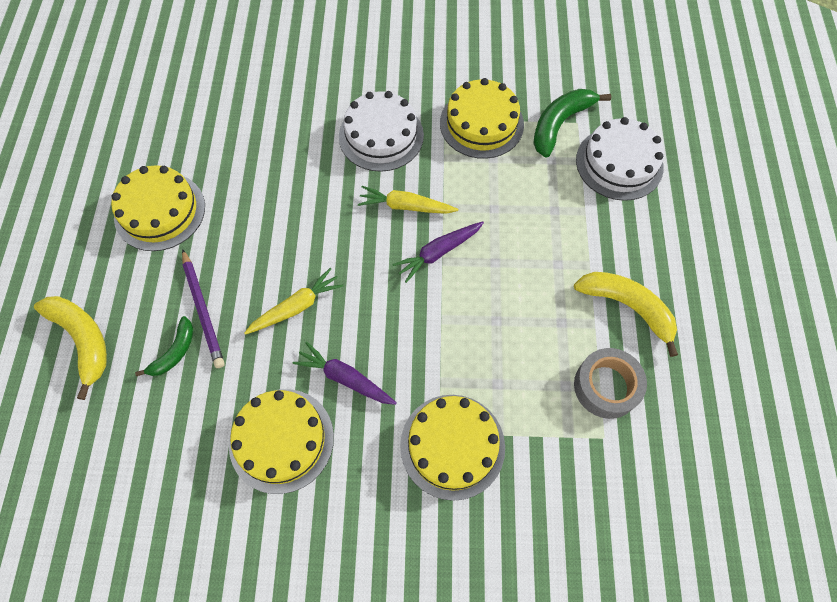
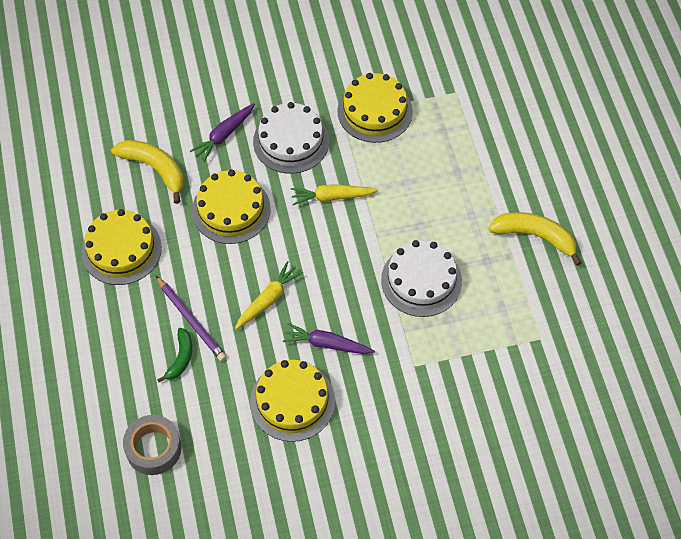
camera: 15 degrees left, 5 degrees down
yellow banana [34,296,107,400] -> yellow banana moved to [111,140,184,204]
purple carrot [392,221,484,283] -> purple carrot moved to [190,103,255,162]
yellow cake [400,395,505,501] -> yellow cake moved to [192,170,271,244]
green banana [533,89,611,158] -> none
grey tape [574,348,647,419] -> grey tape moved to [123,415,182,475]
white cake [576,117,664,201] -> white cake moved to [381,240,462,317]

